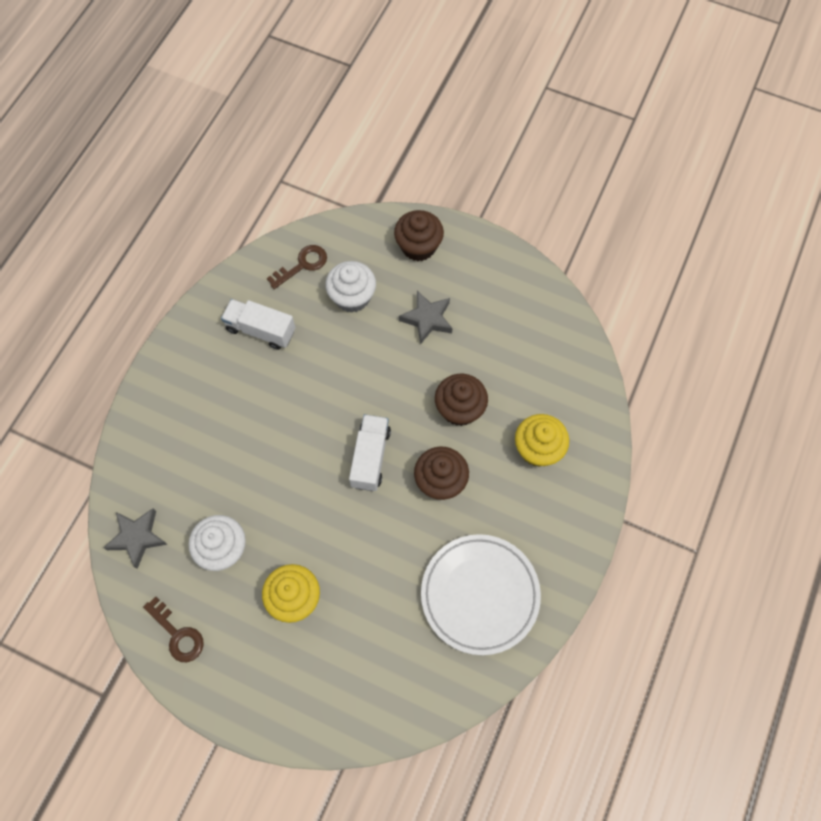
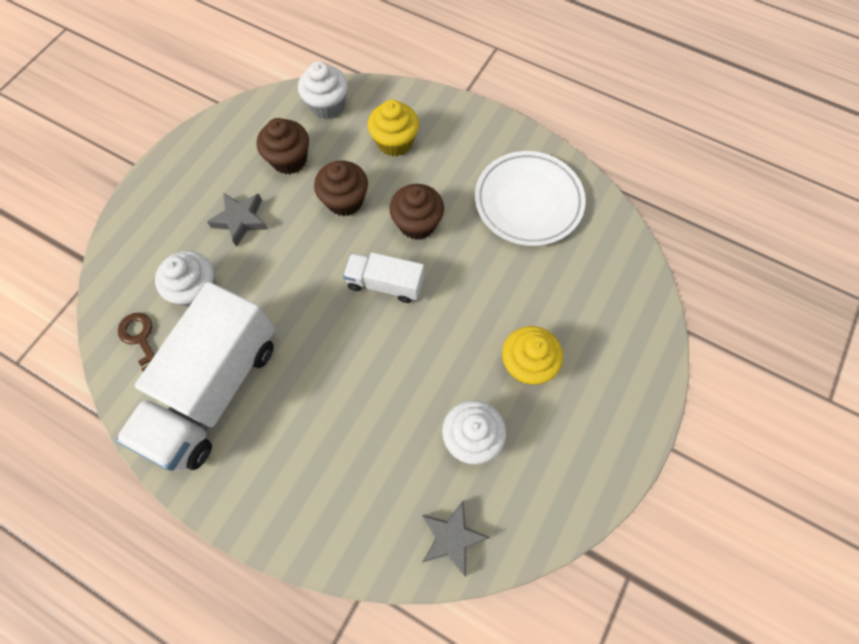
camera: 85 degrees left, 0 degrees up
brown key [143,596,204,662] -> none
white truck [221,299,296,350] -> white truck [116,282,275,471], size x2.01
brown cupcake [394,210,444,261] -> brown cupcake moved to [257,118,309,174]
none -> white cupcake [298,61,348,119]

